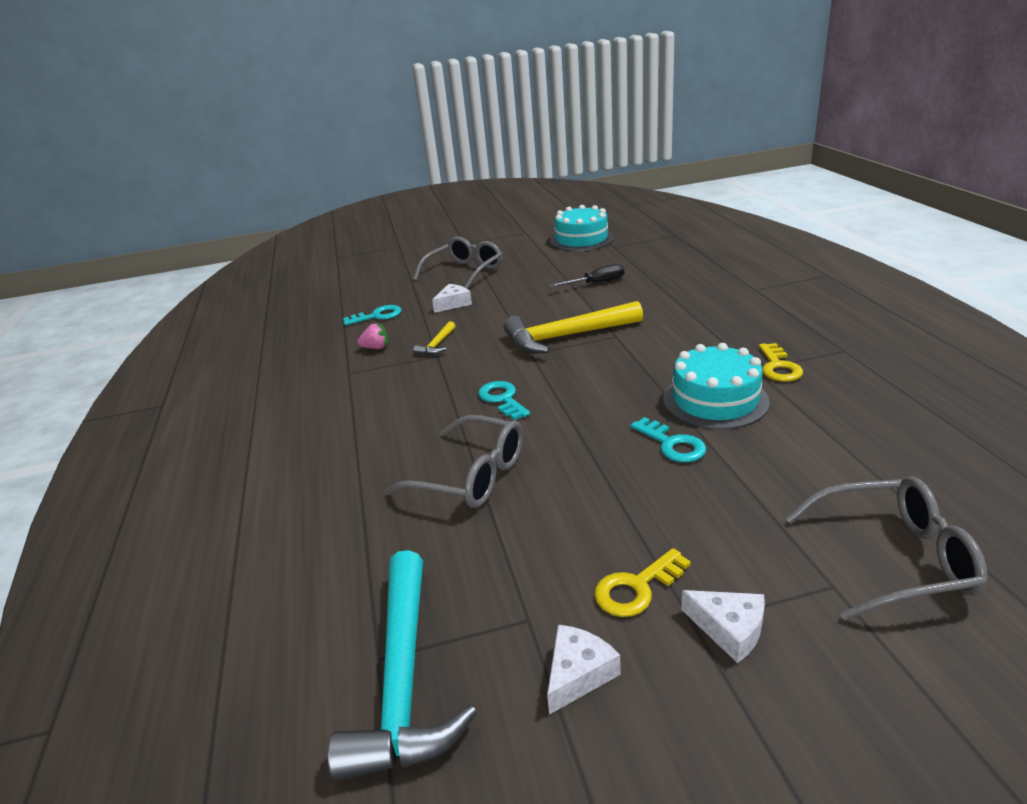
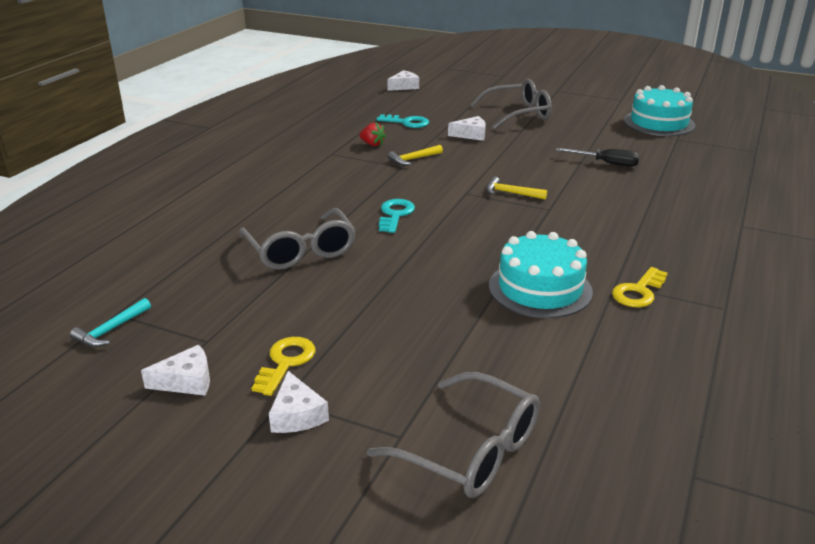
camera: 35 degrees right, 0 degrees up
turquoise hammer [328,550,477,781] -> turquoise hammer [70,298,151,347], size x0.45
pink strawberry [357,323,389,349] -> red strawberry [359,123,386,146]
yellow hammer [503,301,643,353] -> yellow hammer [486,177,547,199], size x0.45
yellow key [594,548,691,617] -> yellow key turned 105 degrees clockwise [251,337,315,396]
turquoise key [631,417,706,462] -> none
none -> white cheese [387,70,419,91]

